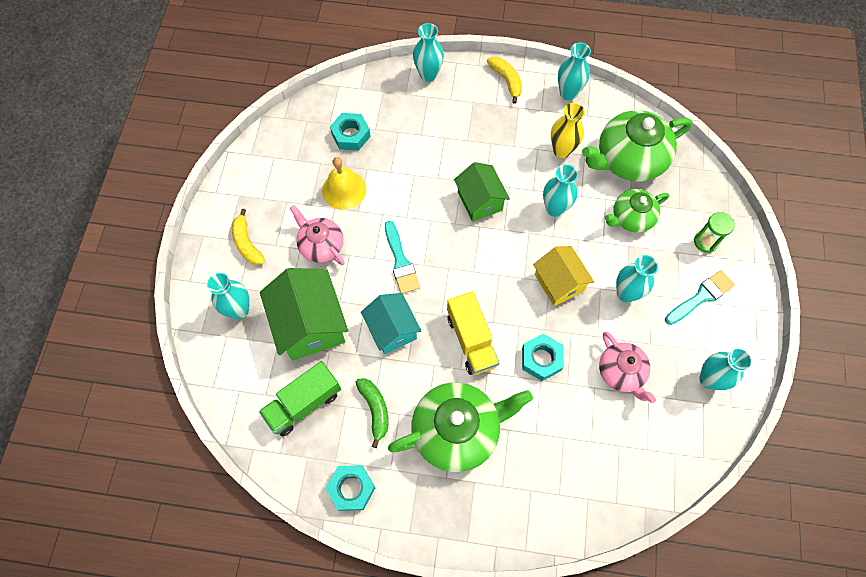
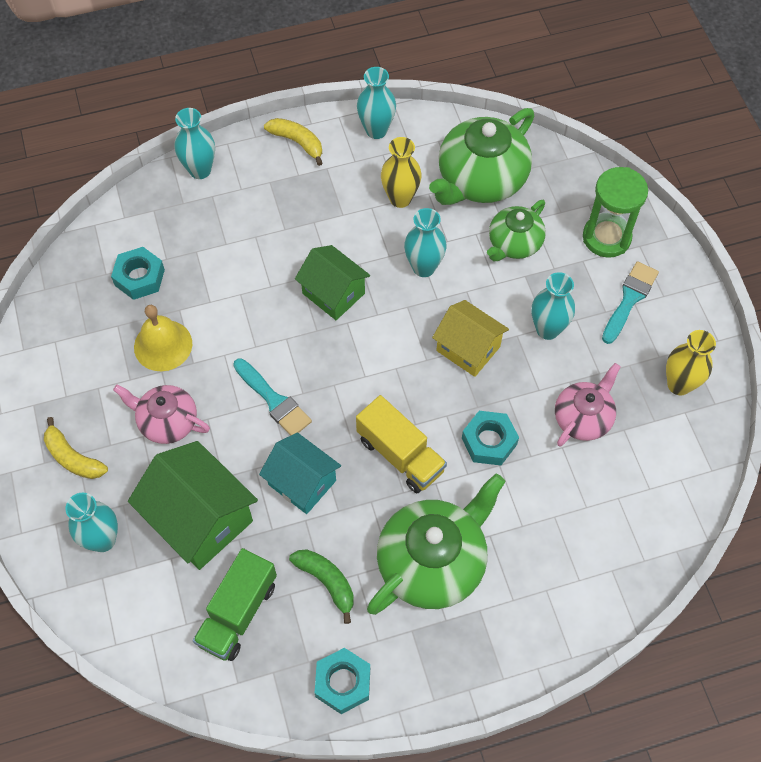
camera: 25 degrees left, 5 degrees down
pink teapot [599,332,656,403] -> pink teapot turned 90 degrees counterclockwise [555,363,621,447]
green hourglass [694,212,735,253] -> green hourglass [583,167,648,258], size x1.66
turquoise vase [699,348,752,390] -> yellow vase [666,330,716,396]

